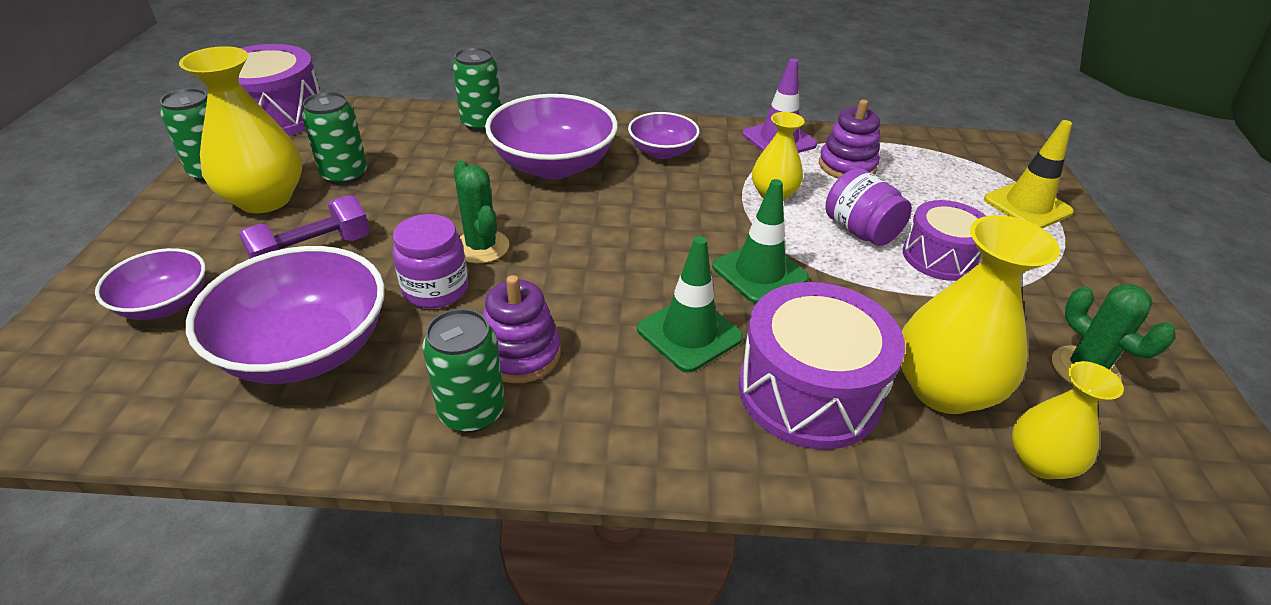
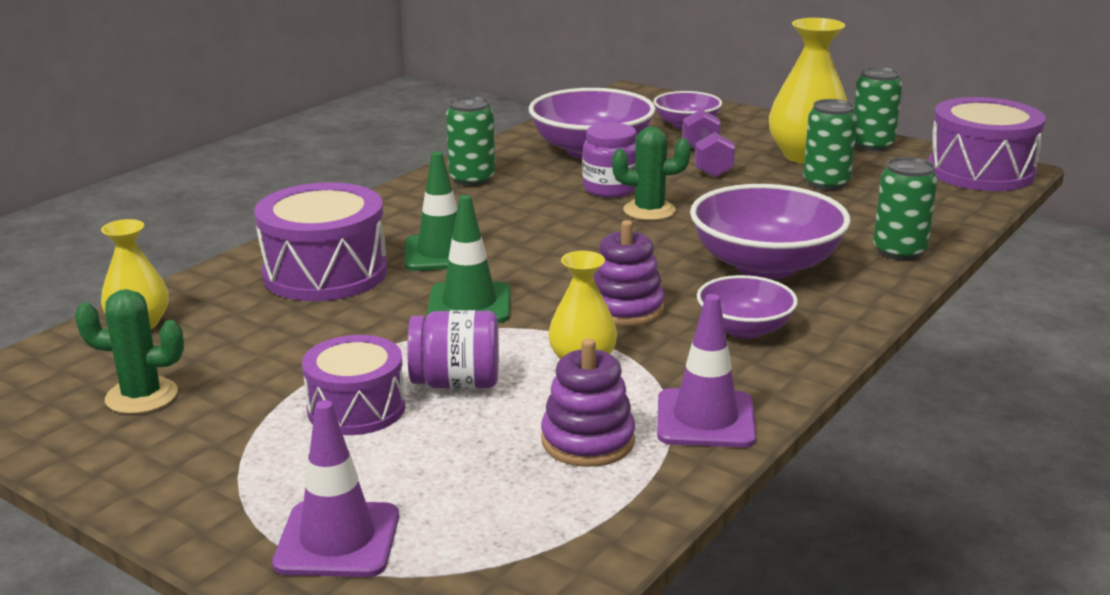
camera: 125 degrees right, 15 degrees down
purple stacking toy [483,275,561,383] -> purple stacking toy moved to [593,220,665,326]
yellow vase [901,215,1060,414] -> none
yellow traffic cone [984,120,1074,229] -> purple traffic cone [272,400,399,577]

